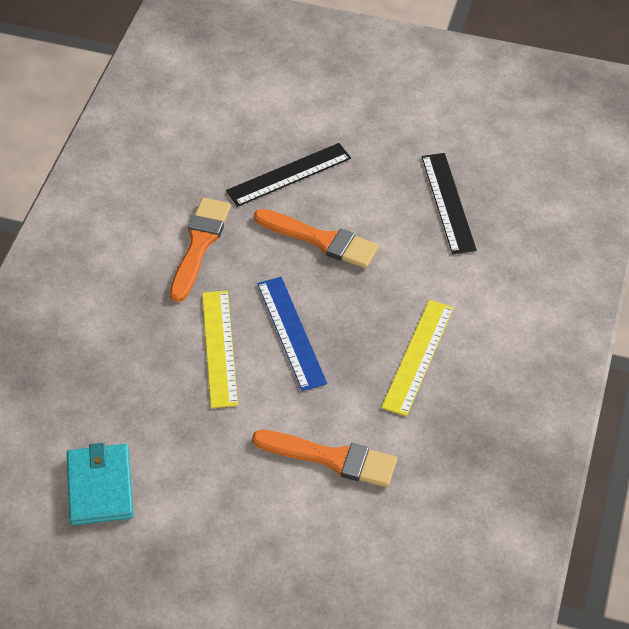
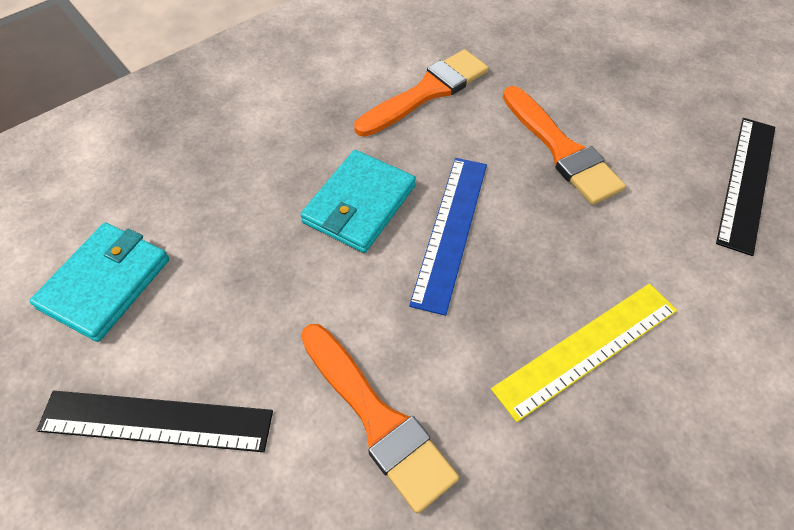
camera: 35 degrees right, 5 degrees up
yellow ruler [202,291,238,408] -> turquoise wallet [300,150,416,253]
black ruler [226,143,351,207] -> black ruler moved to [37,391,273,452]

